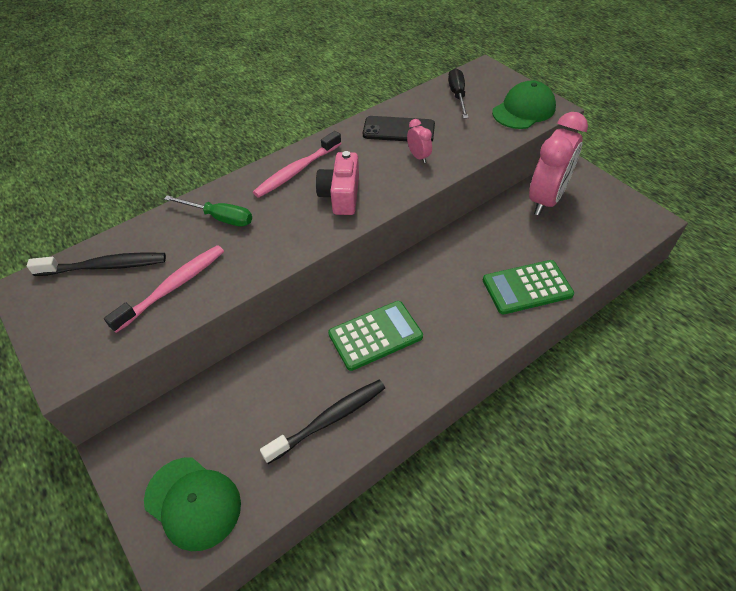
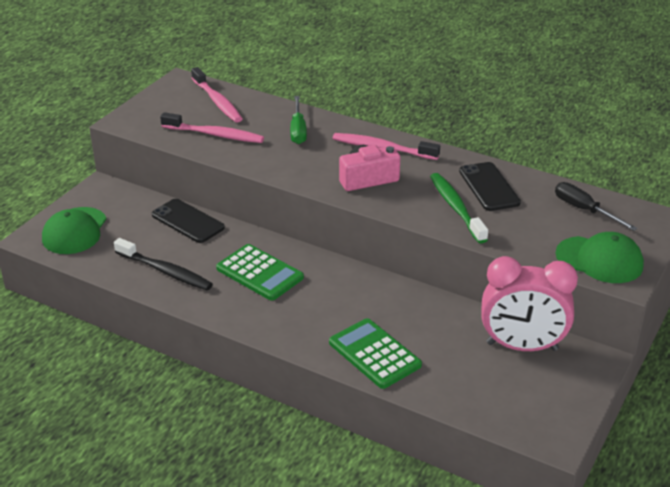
camera: 65 degrees right, 15 degrees down
black toothbrush [26,252,166,276] -> pink toothbrush [191,67,243,123]
pink clock [407,119,432,163] -> green toothbrush [430,173,488,243]
black screwdriver [448,68,469,118] -> black screwdriver turned 105 degrees counterclockwise [555,182,638,231]
none -> black phone [152,199,225,243]

